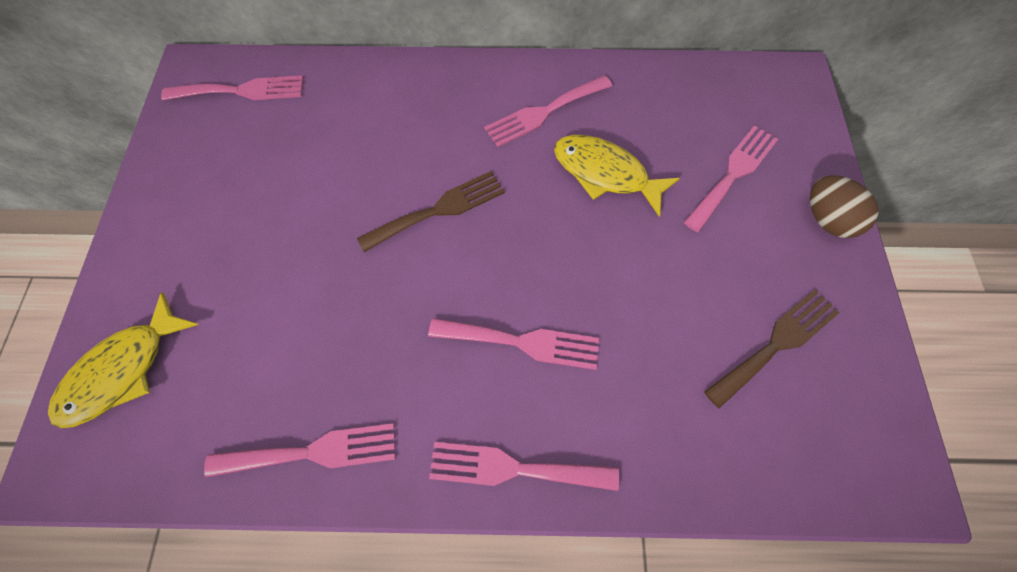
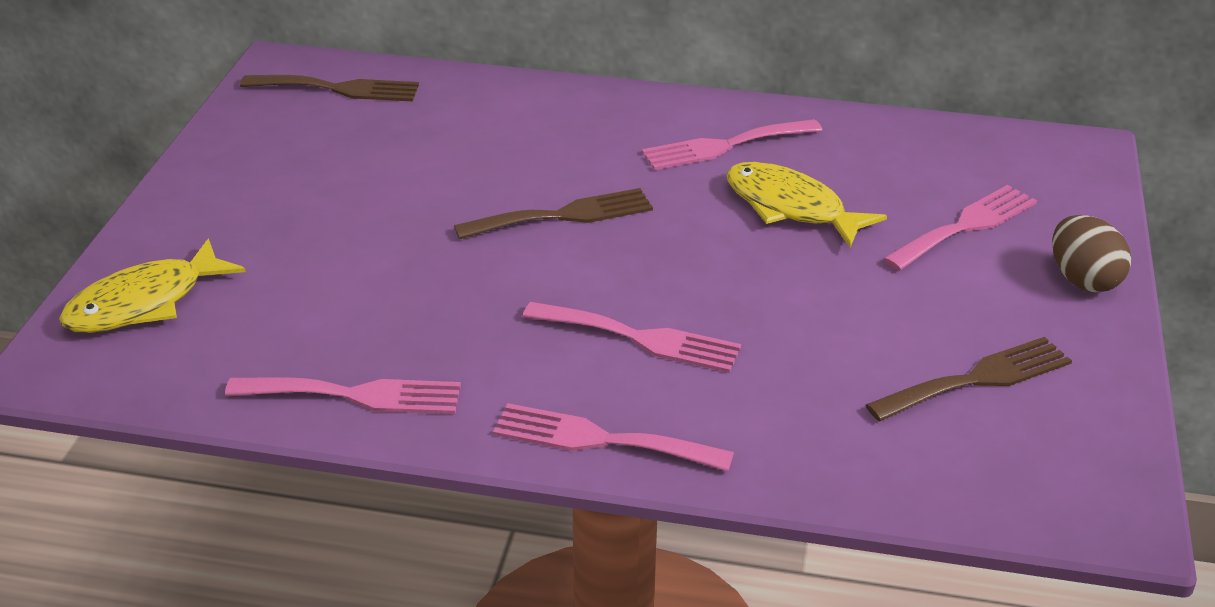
camera: 10 degrees right, 30 degrees down
pink fork [161,75,303,100] -> brown fork [240,75,419,101]

